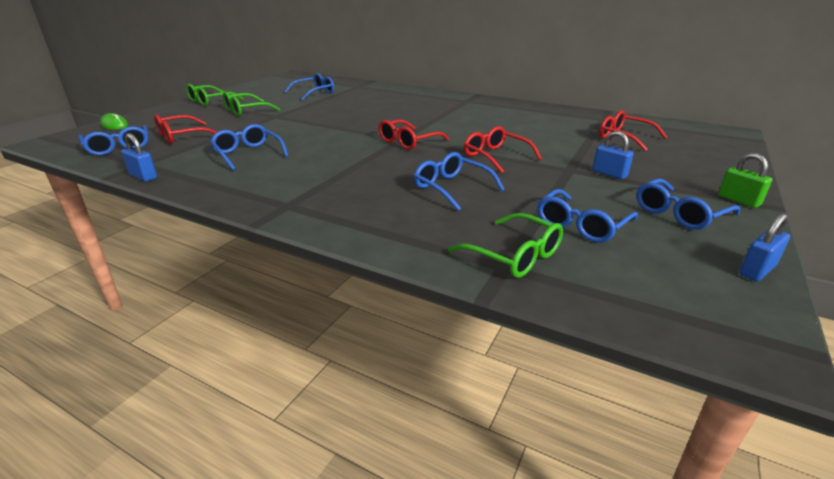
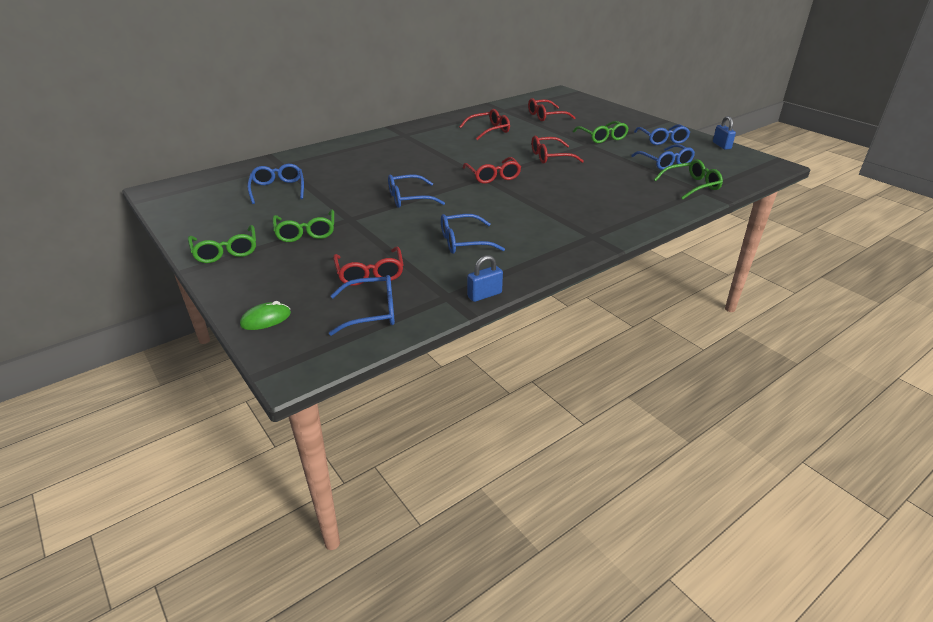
camera: 65 degrees left, 5 degrees up
blue glasses [414,152,505,211] -> blue glasses moved to [388,174,445,208]
blue padlock [592,131,634,179] -> green glasses [573,121,629,143]
green padlock [718,153,772,208] -> none
none -> red glasses [459,109,510,140]

